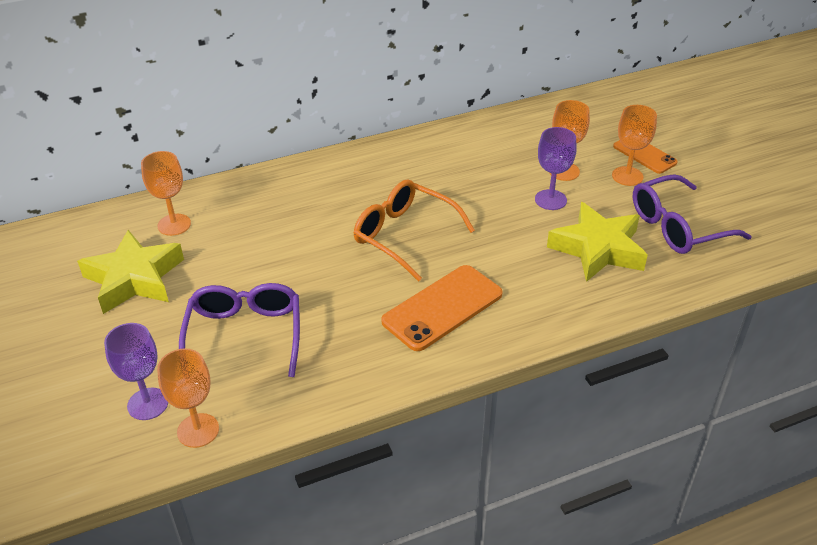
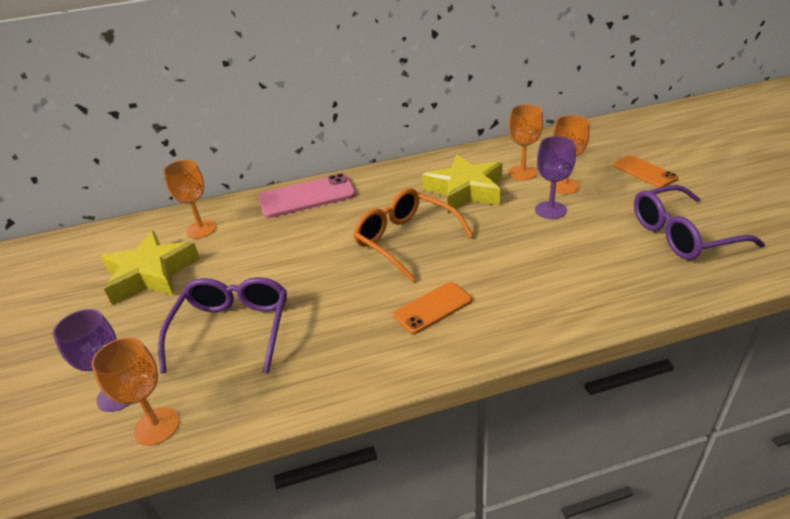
camera: 10 degrees right, 5 degrees down
orange phone [381,265,503,351] -> orange phone [393,282,472,334], size x0.62
yellow star [547,202,648,282] -> yellow star moved to [422,155,503,213]
orange goblet [612,105,657,186] -> orange goblet moved to [509,105,543,180]
none -> pink phone [258,173,356,218]

